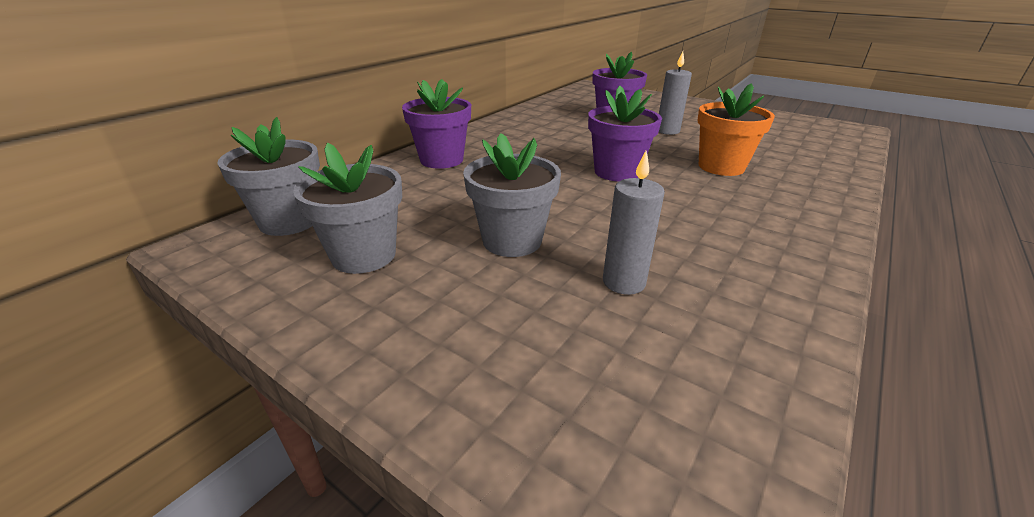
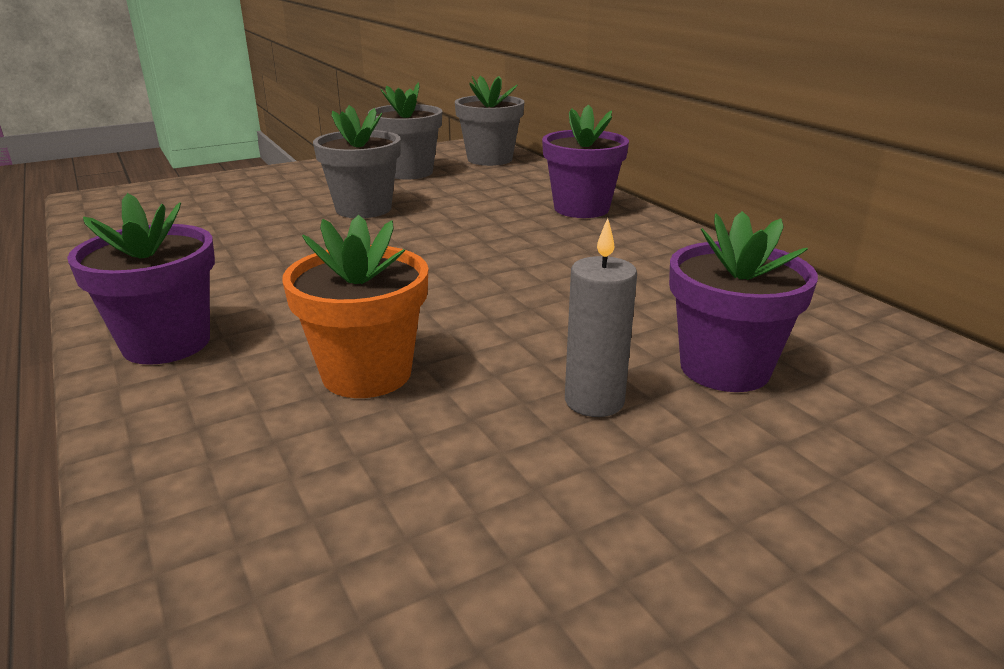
camera: 115 degrees right, 5 degrees down
purple flower pot [588,86,662,182] -> purple flower pot moved to [67,193,215,365]
grey candle [603,151,665,295] -> none

